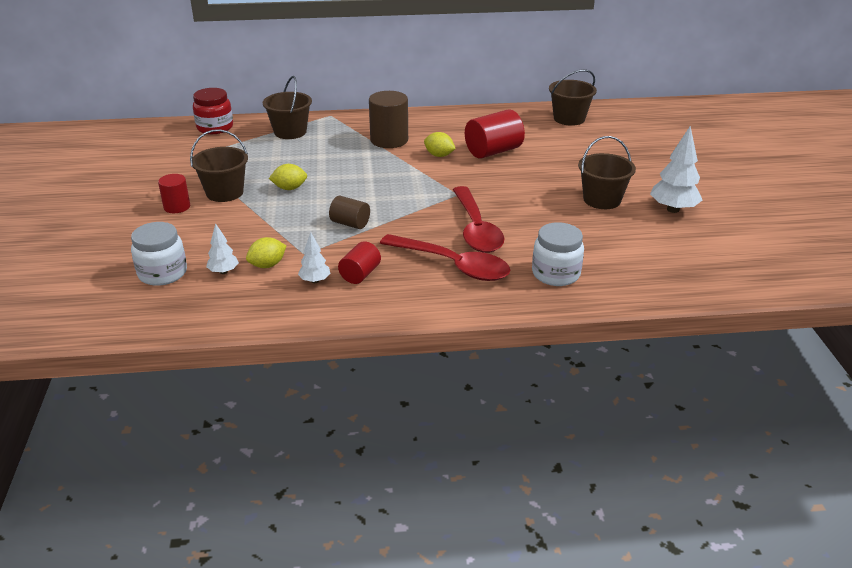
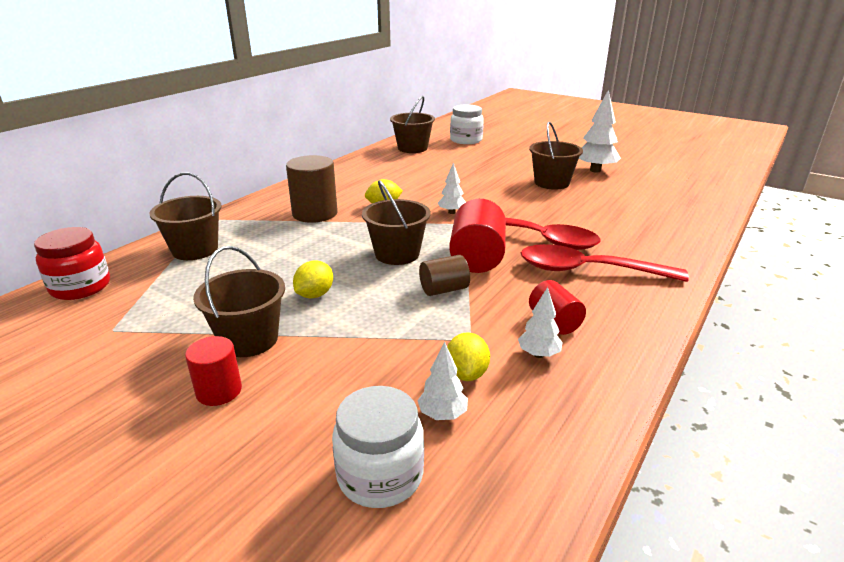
camera: 50 degrees left, 5 degrees down
red spoon [380,234,511,281] -> red spoon turned 150 degrees counterclockwise [521,244,689,282]
red cylinder [465,109,525,159] -> red cylinder moved to [449,199,506,273]
white jar [532,222,584,286] -> white jar moved to [450,104,484,144]
none -> brown bucket [362,180,431,265]
none -> white tree [438,163,466,214]

